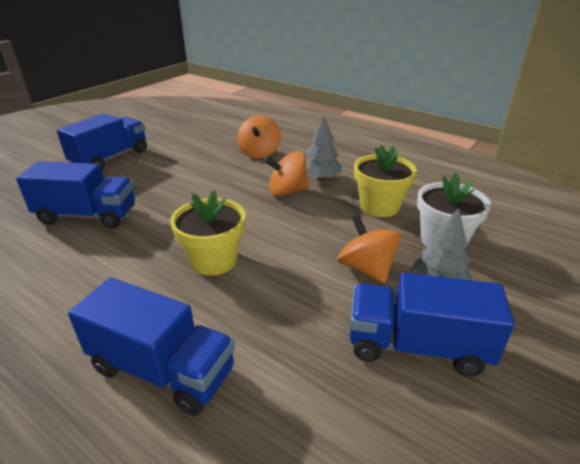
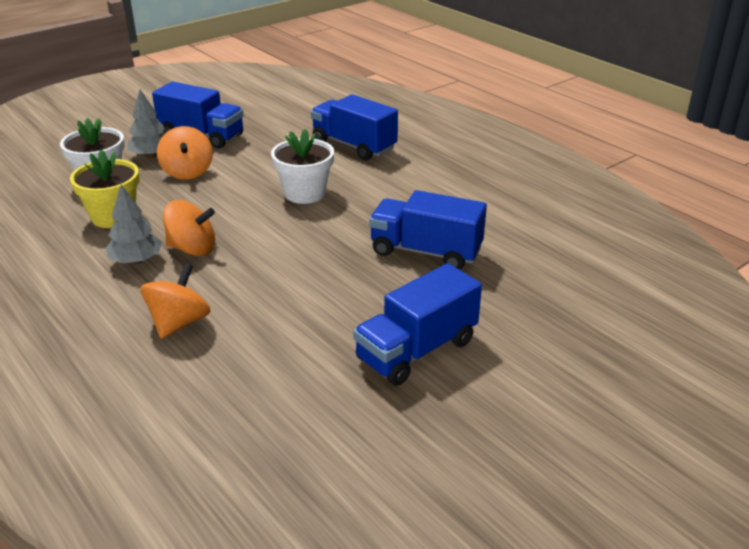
camera: 165 degrees left, 0 degrees up
yellow flower pot [170,190,246,276] -> white flower pot [271,129,334,204]

